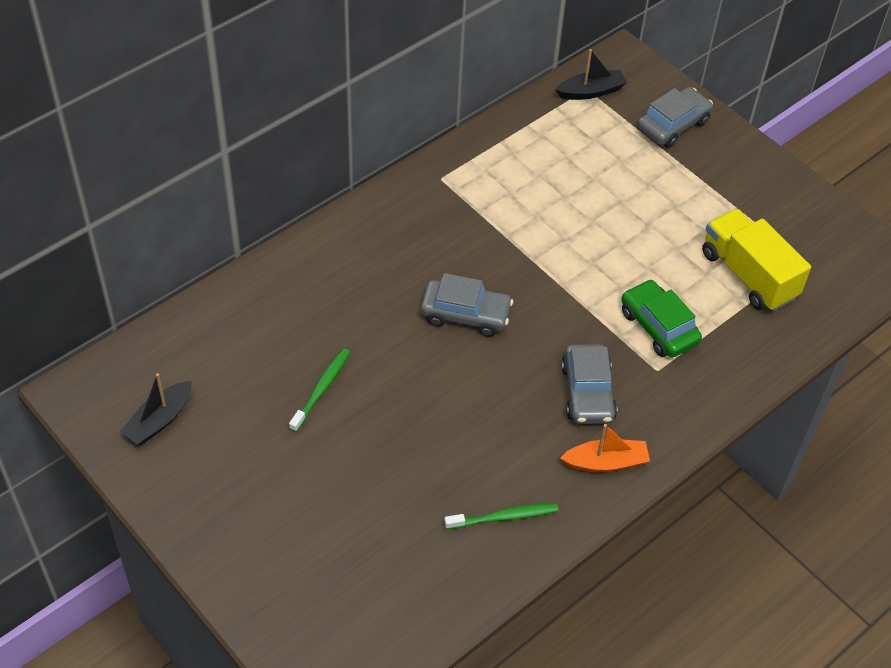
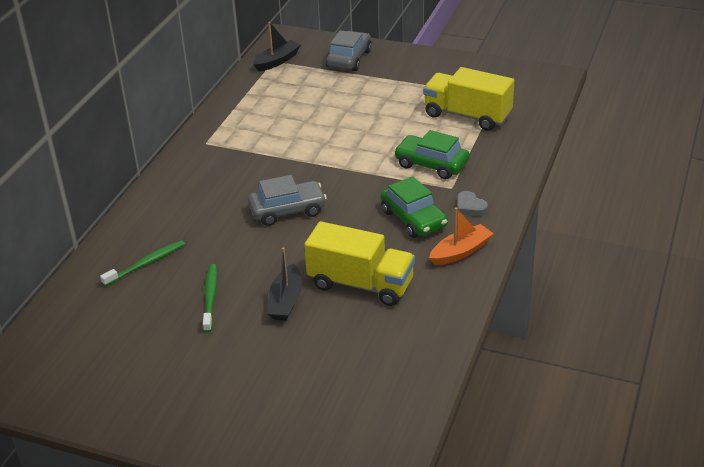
camera: 25 degrees left, 15 degrees down
black boat [120,373,192,445] -> black boat moved to [267,247,302,321]
green toothbrush [444,503,558,529] -> green toothbrush moved to [100,240,185,286]
grey car [561,344,617,424] -> green car [381,176,448,238]
none -> yellow truck [304,221,415,306]
none -> grey heart [457,191,488,216]

